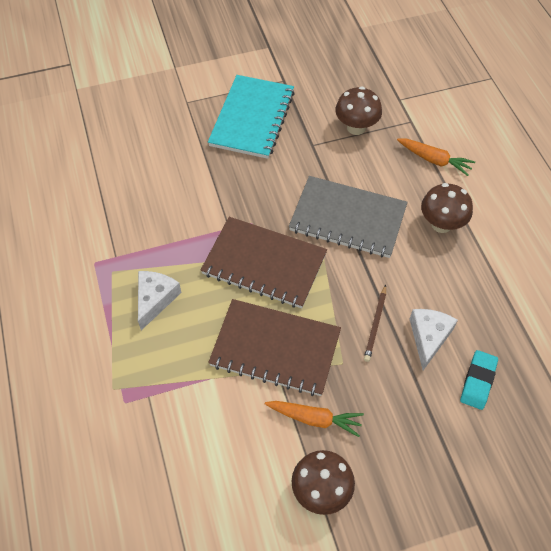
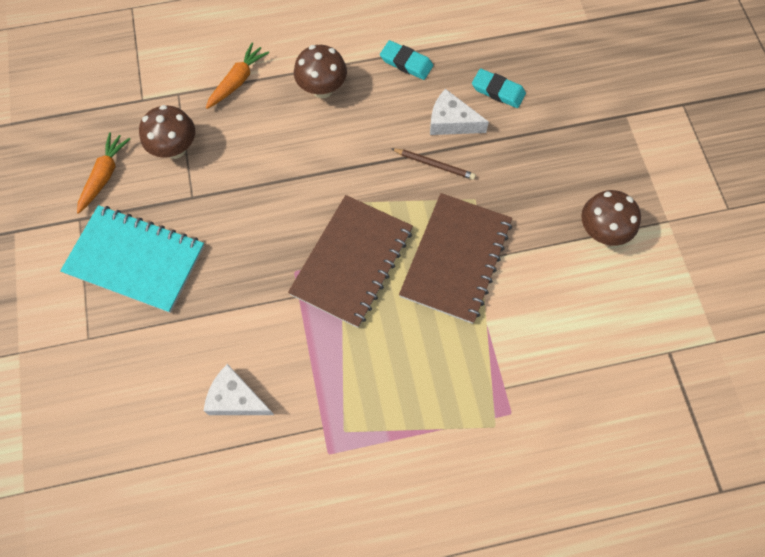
camera: 85 degrees left, 10 degrees up
white cheese [138,271,181,330] -> white cheese moved to [204,364,274,415]
orange carrot [265,401,364,437] -> orange carrot moved to [77,132,130,214]
grey notebook [289,176,408,258] -> none
none -> turquoise eraser [380,40,433,80]

